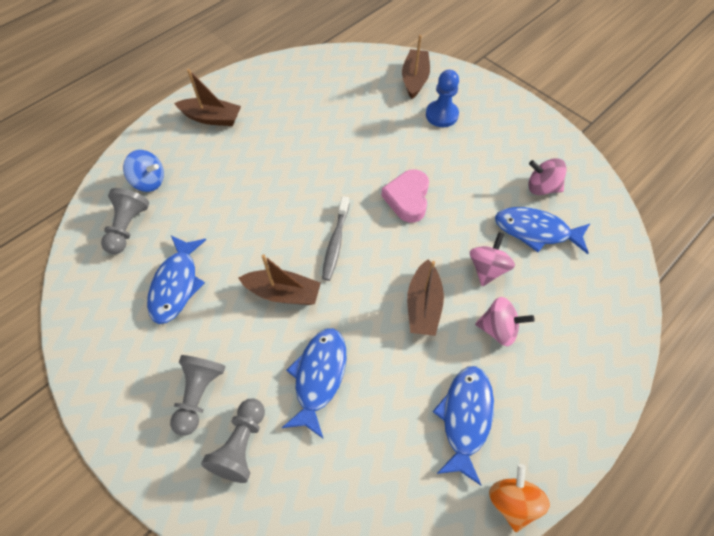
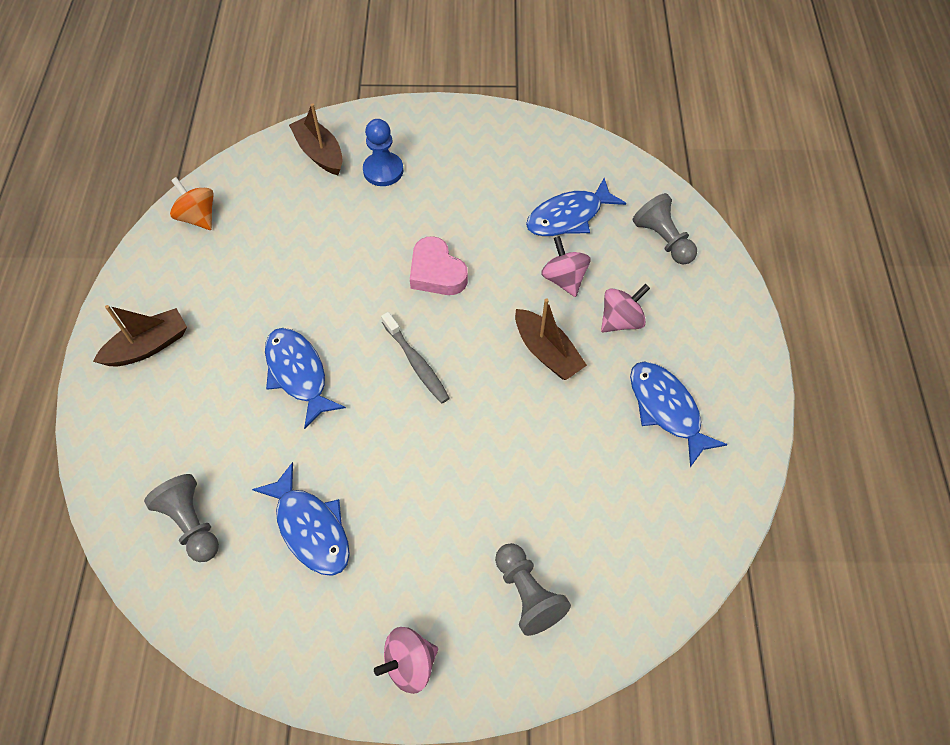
camera: 45 degrees left, 0 degrees up
blue spinning top [123,150,164,192] -> none
grey pawn [170,355,225,436] -> grey pawn moved to [633,193,697,264]
brown boat [239,254,321,305] -> none
blue fish [282,328,346,438] -> blue fish moved to [265,328,346,429]
orange spinning top [489,464,550,532] -> orange spinning top moved to [170,177,214,230]
pink spinning top [528,158,566,195] -> pink spinning top moved to [374,627,438,694]

